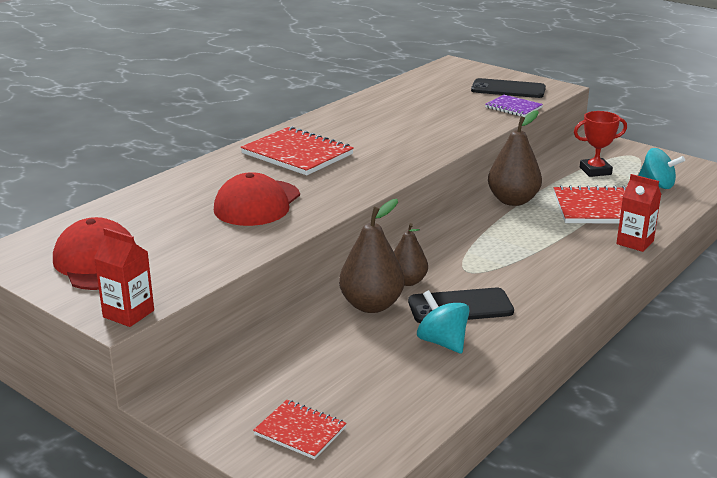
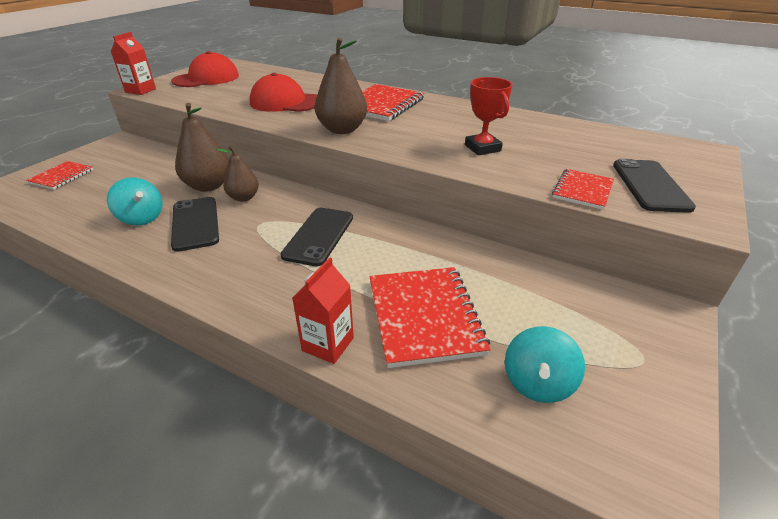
camera: 80 degrees right, 10 degrees up
turquoise spinning top [417,290,469,354] -> turquoise spinning top turned 90 degrees clockwise [107,178,163,226]
purple notebook [485,95,543,117] -> red notebook [552,169,614,210]
brown pear [488,110,542,206] -> brown pear moved to [315,38,367,134]
red trophy [574,111,627,177] -> red trophy moved to [465,77,512,156]
none -> black phone [280,208,353,266]

